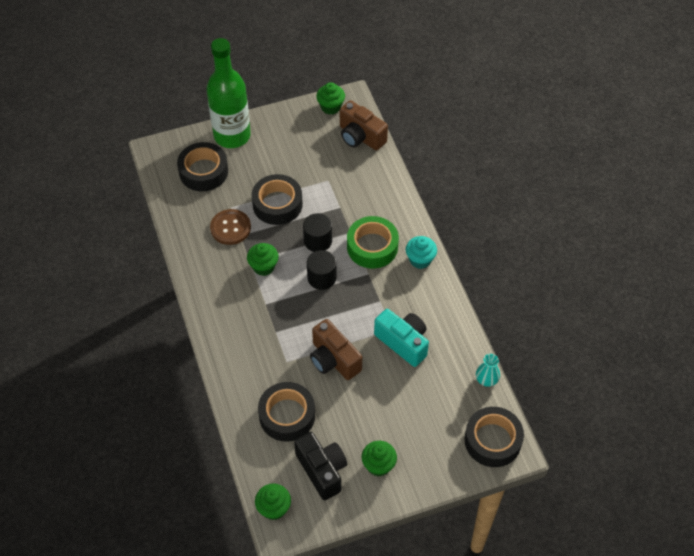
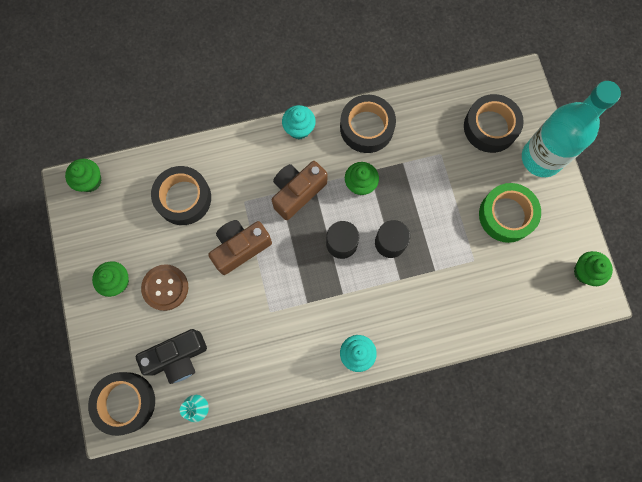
camera: 95 degrees right, 20 degrees up
green bottle [206,38,251,148] -> turquoise bottle [522,81,621,177]
brown button [210,209,251,245] -> brown button moved to [141,264,188,311]
black tape [252,174,303,225] -> black tape moved to [340,95,396,153]
black camera [294,432,347,500] -> black camera moved to [136,329,207,384]
brown camera [340,100,388,151] -> brown camera moved to [272,161,328,220]
green tape [347,216,399,269] -> green tape moved to [479,183,541,243]
turquoise camera [374,309,429,367] -> none
none -> turquoise cupcake [282,105,316,139]

